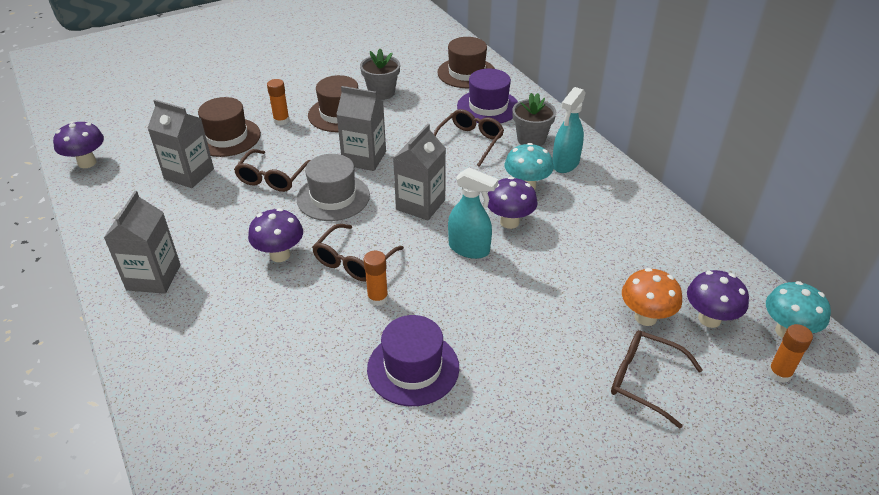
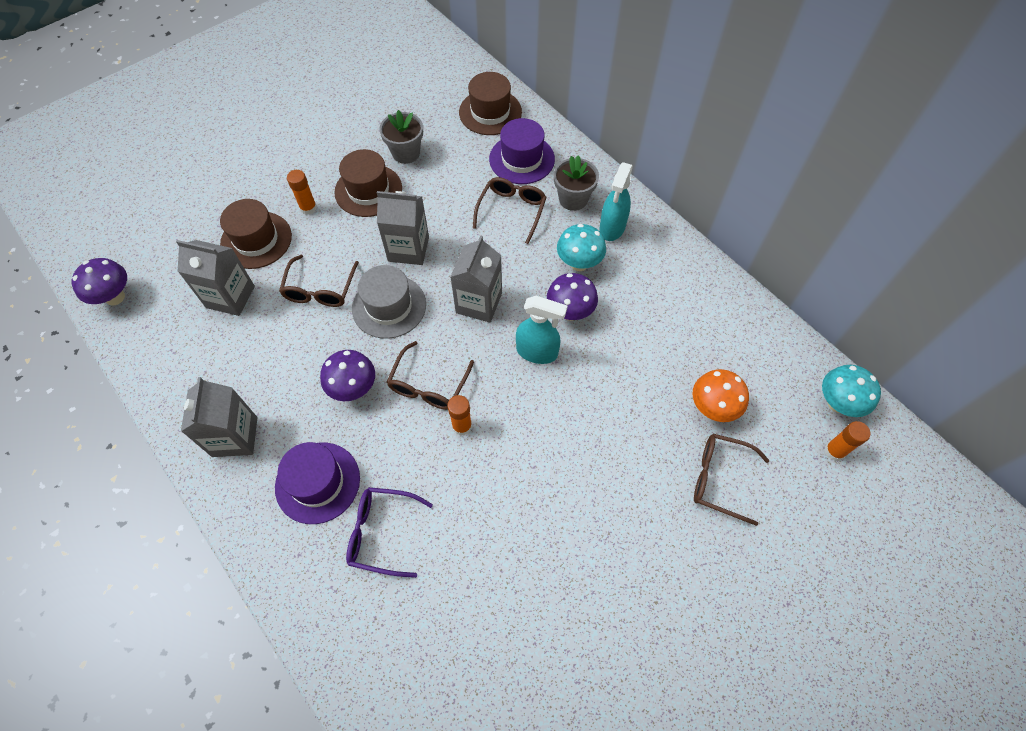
camera: 10 degrees left, 20 degrees up
purple hat [367,315,459,406] -> purple hat moved to [275,442,360,524]
purple mushroom [687,270,749,328] -> none
none -> purple glasses [346,487,433,578]

